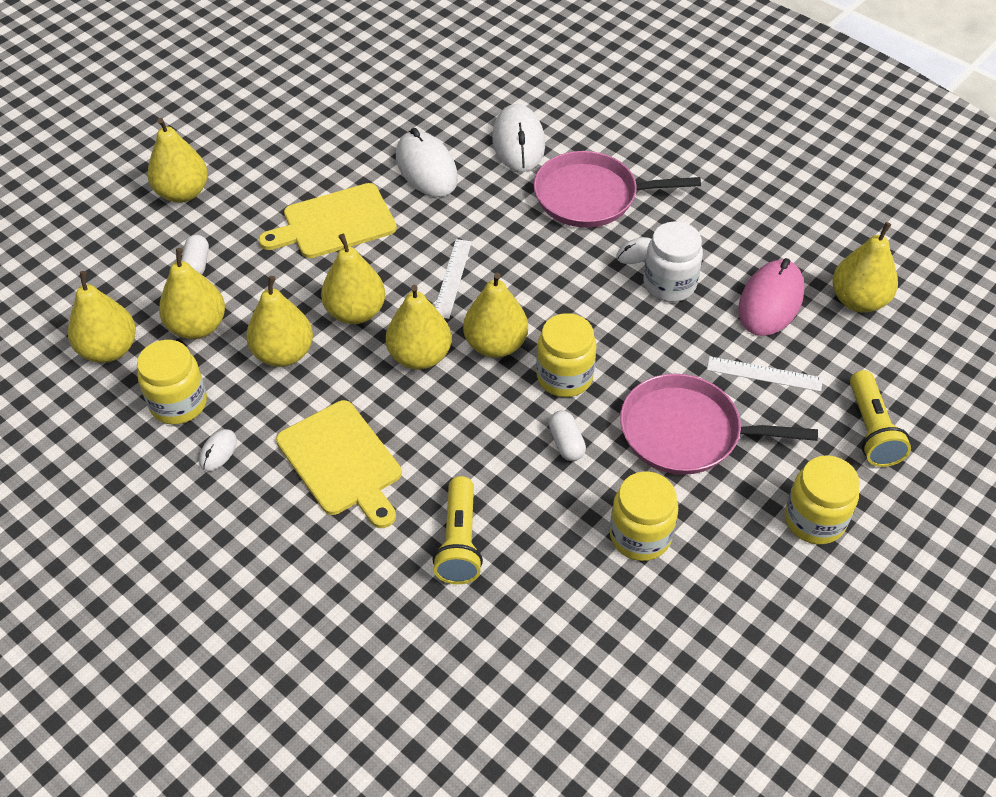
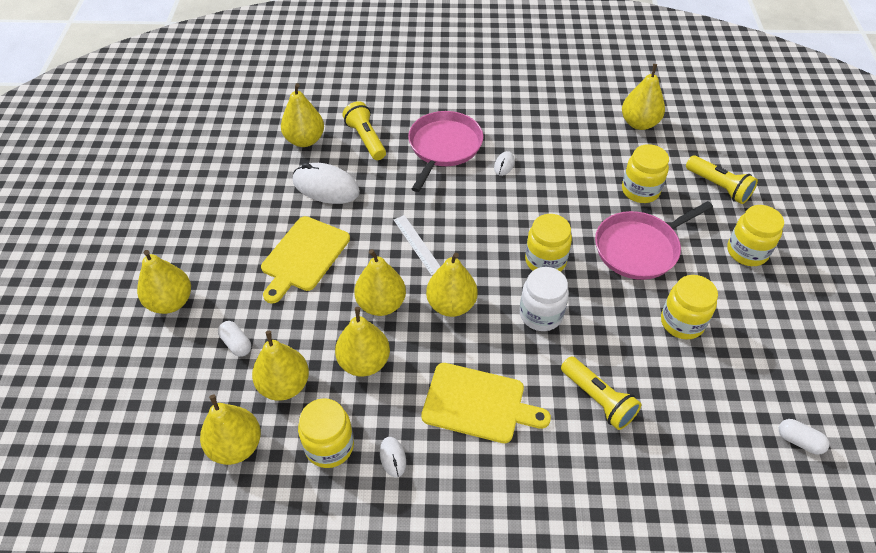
camera: 40 degrees left, 0 degrees up
yellow pear [463,273,528,358] -> yellow pear moved to [281,83,324,147]
white mouse [492,104,545,172] -> yellow flashlight [343,101,386,160]
pink pan [534,151,701,228] -> pink pan turned 150 degrees clockwise [408,111,483,192]
white capsule [549,411,586,461] -> white capsule moved to [779,419,829,455]
white jar [644,222,703,302] -> white jar moved to [520,267,569,331]
white ruler [707,356,823,392] -> yellow jar [622,144,669,203]
pink mouse [738,258,805,336] -> none

